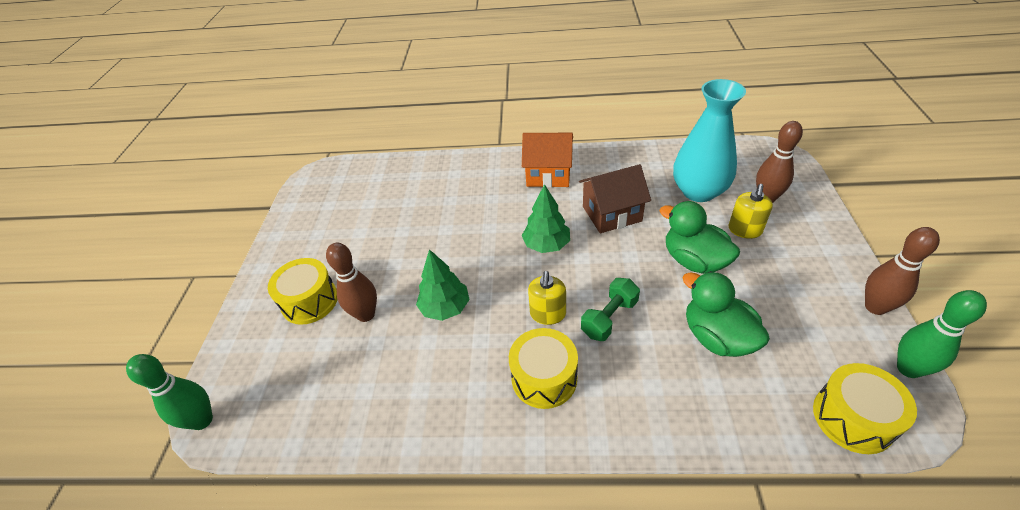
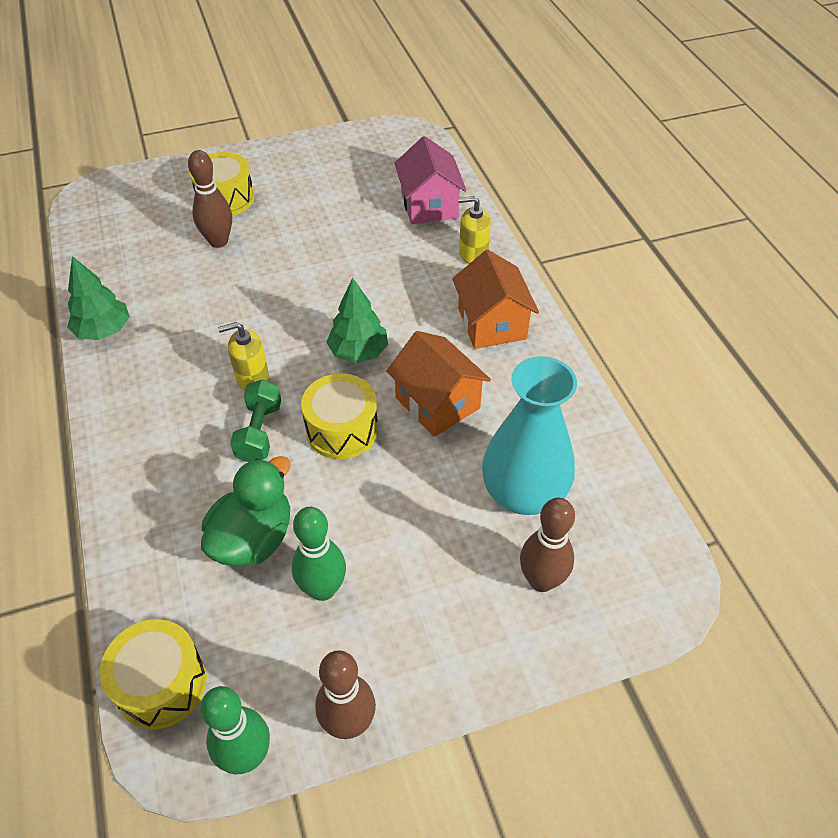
camera: 65 degrees right, 5 degrees up
green bowling pin [126,354,213,430] -> green bowling pin moved to [292,507,346,601]
green tree [416,249,470,321] -> green tree moved to [67,256,130,340]
yellow drum [509,328,578,409] -> yellow drum moved to [301,374,378,459]
brown house [579,164,651,233] -> orange house [386,331,491,437]
green dumbbell [581,278,640,341] -> green dumbbell turned 75 degrees clockwise [230,379,281,462]
green duck [659,201,740,274] -> none
yellow soap dispenser [729,184,773,239] -> yellow soap dispenser moved to [458,196,491,264]
none -> pink house [394,136,467,224]

